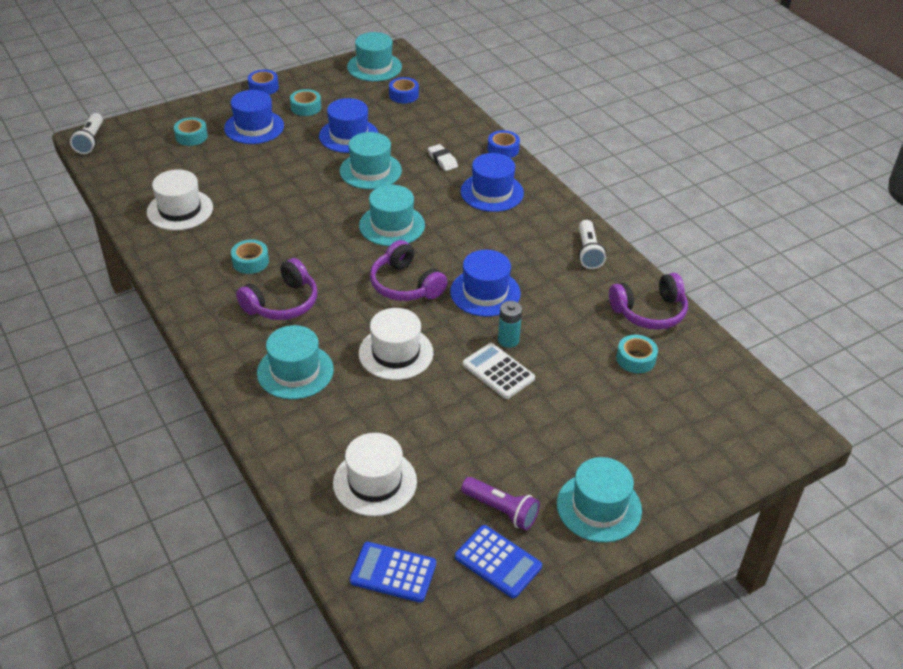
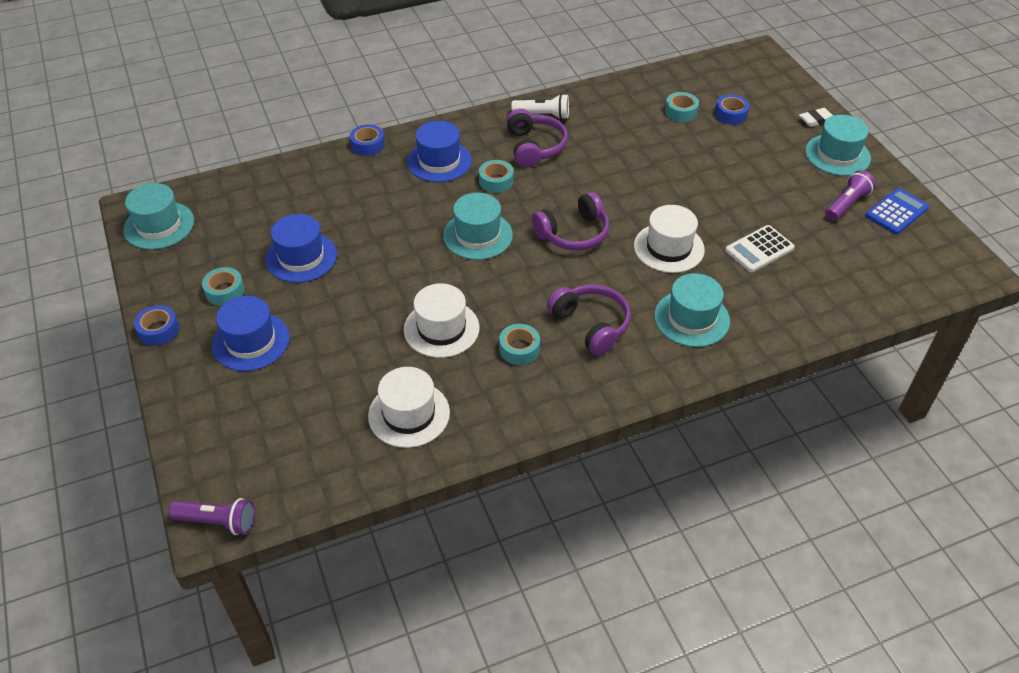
camera: 80 degrees left, 5 degrees up
white flashlight [70,113,103,154] -> purple flashlight [169,498,255,535]
turquoise tape [174,117,208,146] -> turquoise tape moved to [479,160,514,193]
white hat [333,433,417,516] -> white hat moved to [404,283,480,358]
turquoise hat [340,132,402,189] -> none
blue calculator [350,542,436,603] -> none
blue tape [389,77,419,103] -> blue tape moved to [715,95,749,125]
white eraser [428,144,458,171] -> white eraser moved to [799,108,833,127]
blue hat [450,250,521,317] -> none
white calculator [462,343,535,399] -> white calculator moved to [725,225,795,272]
turquoise battery [498,301,522,348] -> none
purple headphones [609,273,688,330] -> purple headphones moved to [506,109,568,168]

